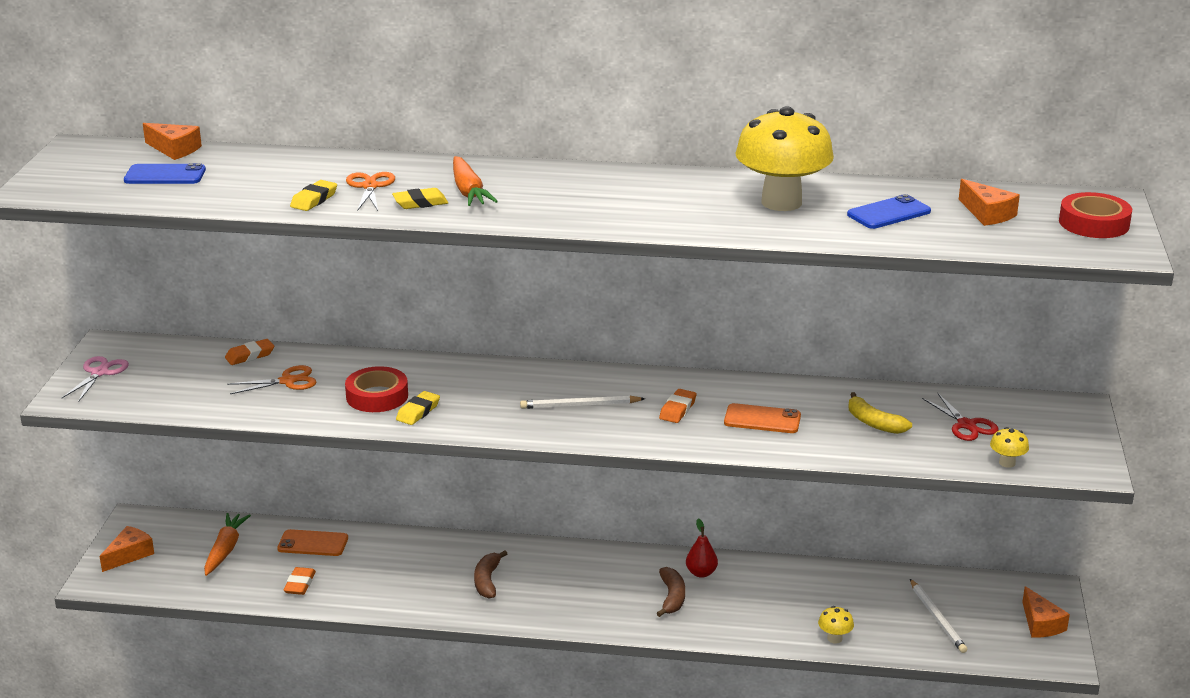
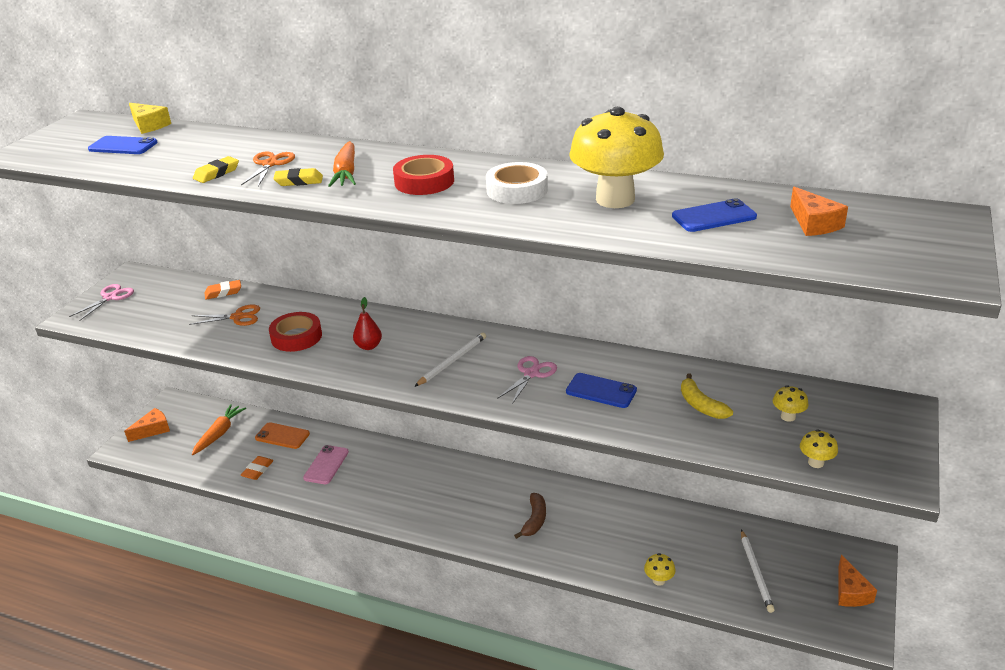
camera: 15 degrees right, 5 degrees up
orange cheese [143,123,202,160] -> yellow cheese [129,103,171,134]
yellow eraser [396,391,440,425] -> none
brown banana [474,550,508,599] -> none
white pencil [520,395,645,409] -> white pencil turned 120 degrees clockwise [414,333,486,387]
orange eraser [659,389,697,423] -> pink scissors [497,356,557,404]
red pear [686,518,718,578] -> red pear moved to [353,297,382,350]
orange phone [724,403,801,433] -> blue phone [566,373,637,408]
red scissors [922,393,998,441] -> yellow mushroom [773,385,809,422]
red tape [1059,192,1132,238] -> red tape moved to [393,155,454,195]
none -> pink phone [303,445,349,484]
none -> white tape [486,162,548,204]

